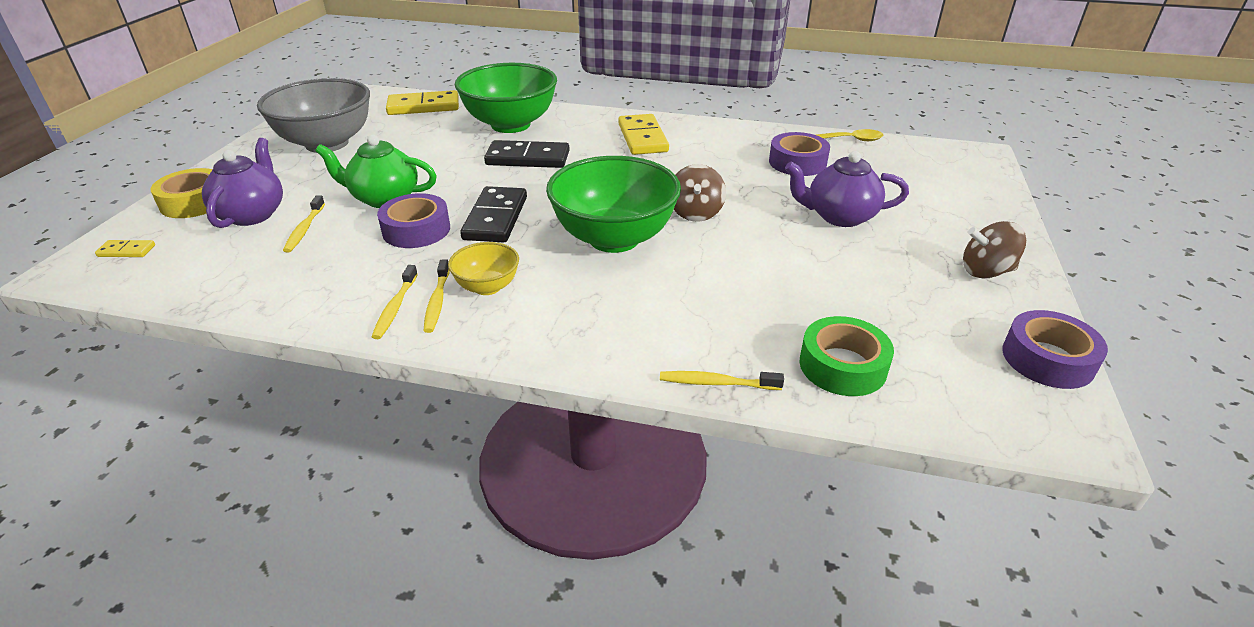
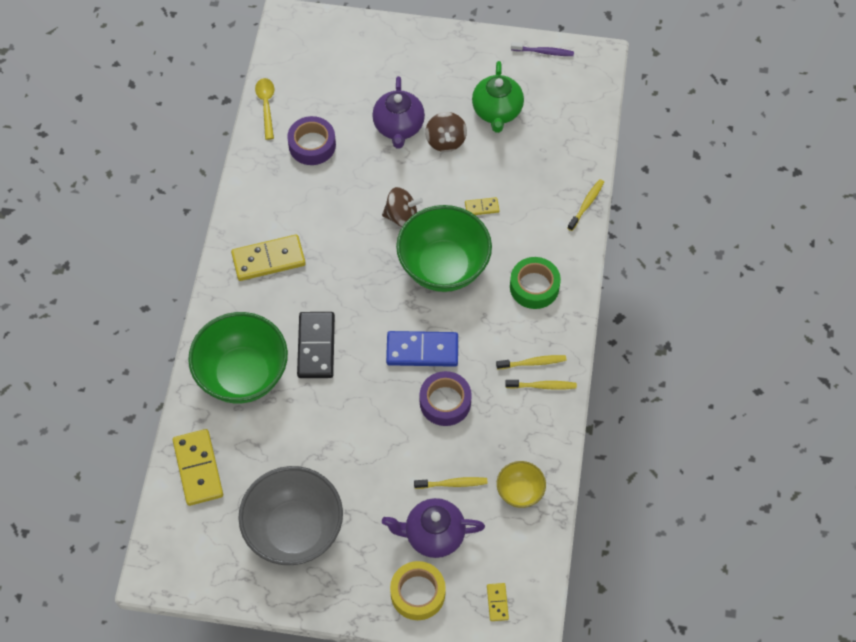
camera: 95 degrees left, 25 degrees up
green teapot [315,135,437,208] -> green teapot moved to [472,61,524,133]
yellow bowl [448,242,519,295] -> yellow bowl moved to [497,461,546,508]
black domino [460,186,527,242] -> blue domino [386,331,458,367]
yellow toothbrush [660,371,784,390] -> yellow toothbrush turned 150 degrees counterclockwise [567,179,604,231]
green tape [800,316,894,396] -> green tape moved to [510,257,561,309]
brown spinning top [963,221,1026,278] -> brown spinning top moved to [425,112,467,152]
purple tape [1002,310,1108,389] -> purple toothbrush [511,42,574,56]
none -> yellow domino [465,197,500,215]

